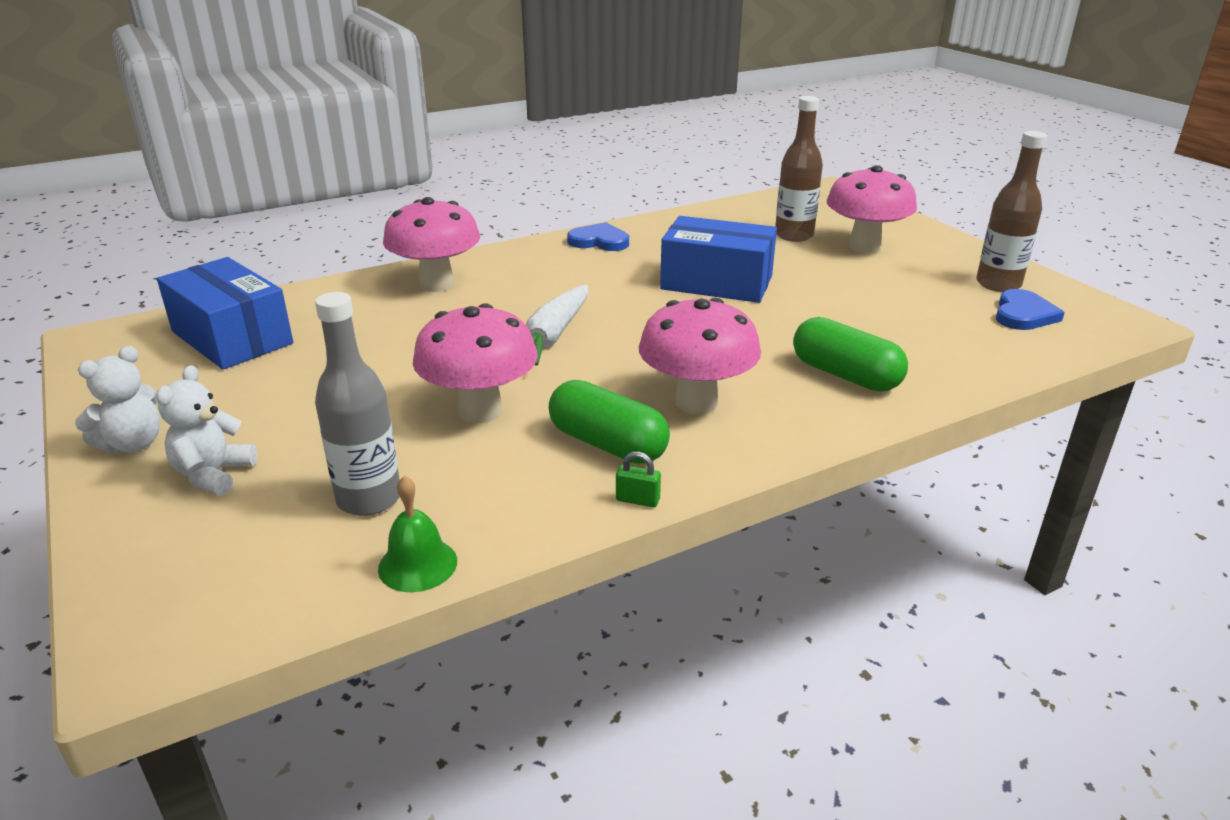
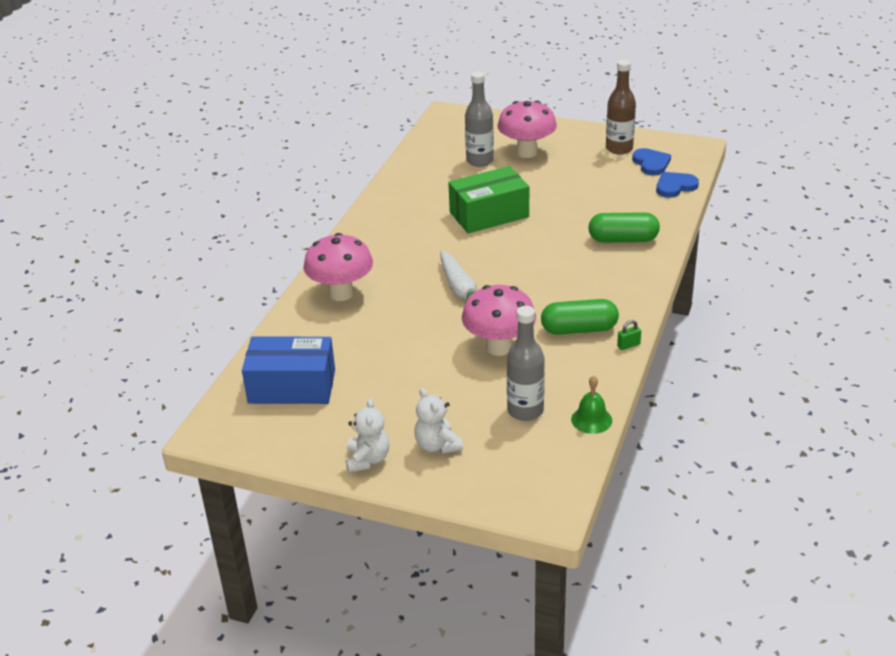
camera: 40 degrees left, 5 degrees up
blue heart [567,222,629,251] -> blue heart moved to [656,172,699,198]
pink mushroom [639,298,761,414] -> none
blue box [660,216,777,303] -> green box [448,166,529,234]
brown bottle [775,96,823,242] -> grey bottle [465,72,494,167]

